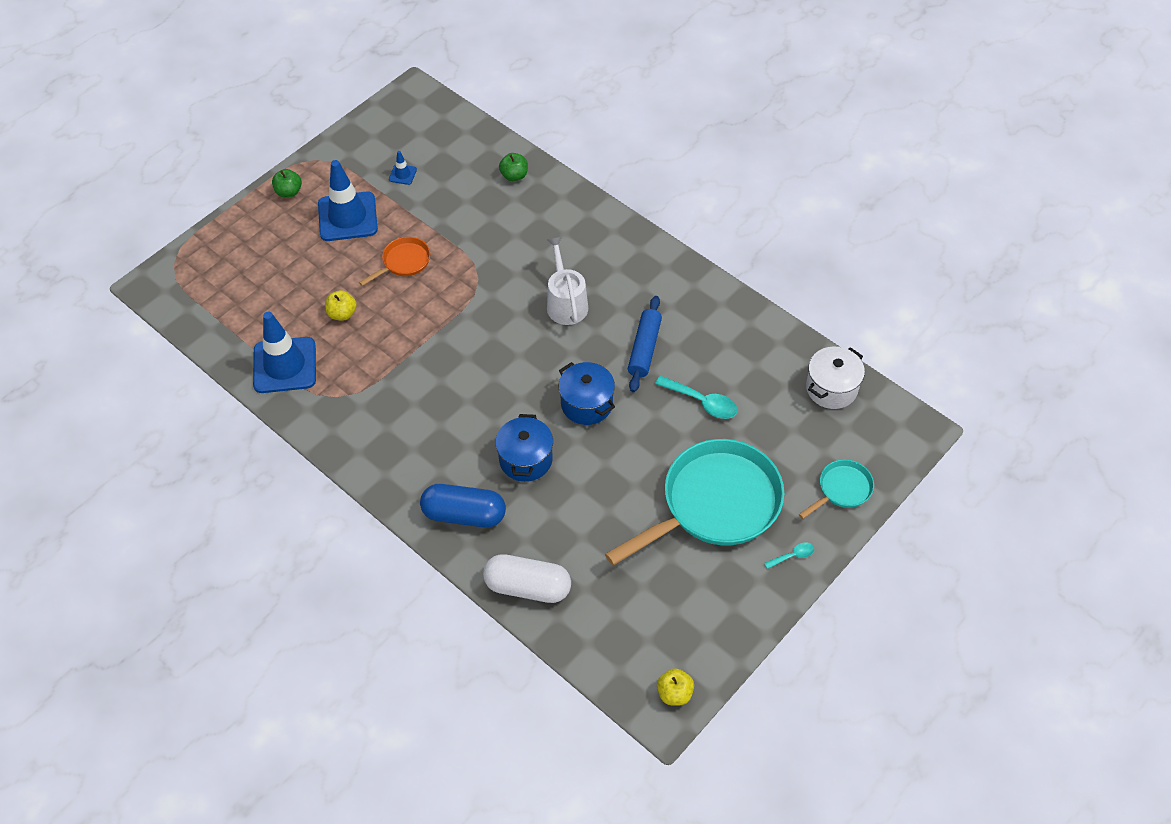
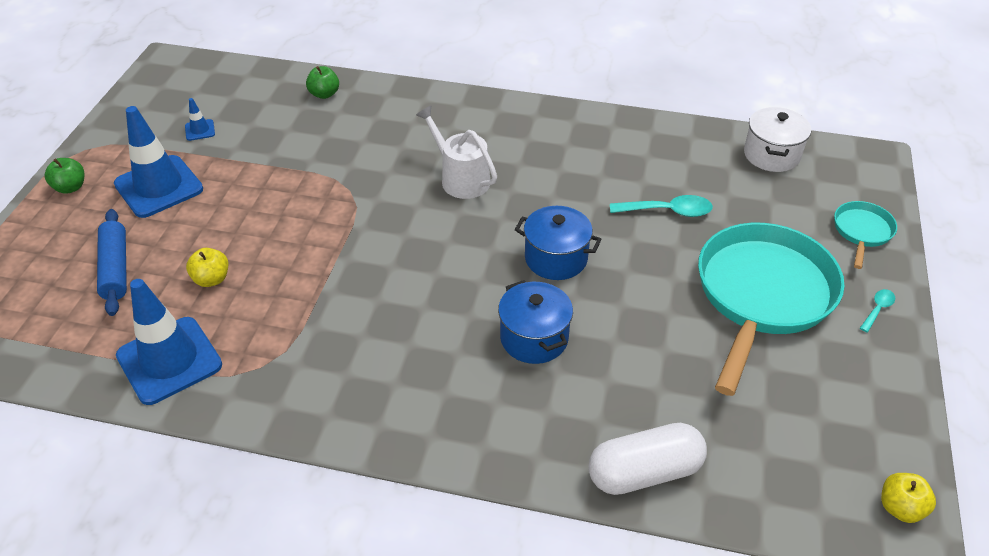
camera: 30 degrees left, 10 degrees down
orange pan [359,237,430,286] -> none
blue capsule [420,484,506,528] -> none
blue rolling pin [628,296,662,392] -> blue rolling pin moved to [97,209,127,316]

